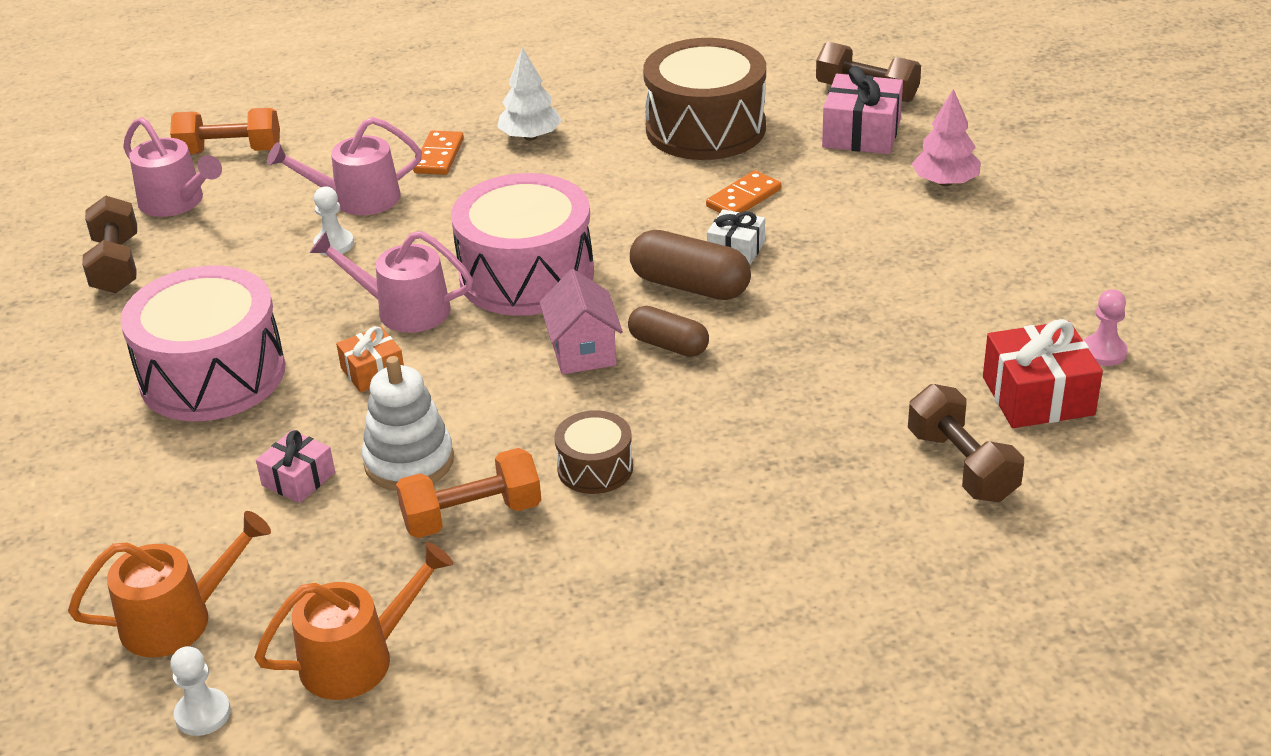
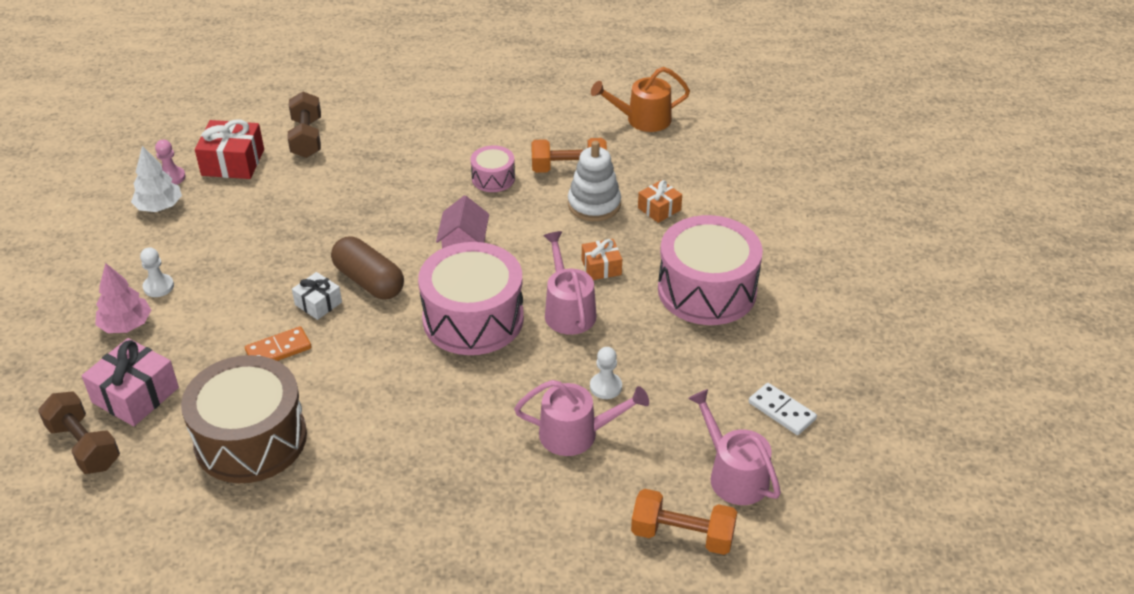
camera: 165 degrees left, 5 degrees up
orange watering can [68,511,271,657] -> none
brown dumbbell [82,195,137,293] -> white domino [749,383,817,435]
white pawn [170,646,231,736] -> white pawn moved to [140,247,174,297]
pink gift [256,430,335,503] -> orange gift [638,180,682,223]
pink watering can [310,231,473,333] -> pink watering can turned 135 degrees counterclockwise [543,231,597,335]
orange domino [413,130,464,175] -> none
white tree [497,47,562,140] -> white tree moved to [131,146,182,212]
brown drum [554,410,633,494] -> pink drum [470,145,515,192]
brown capsule [628,306,709,357] -> none

